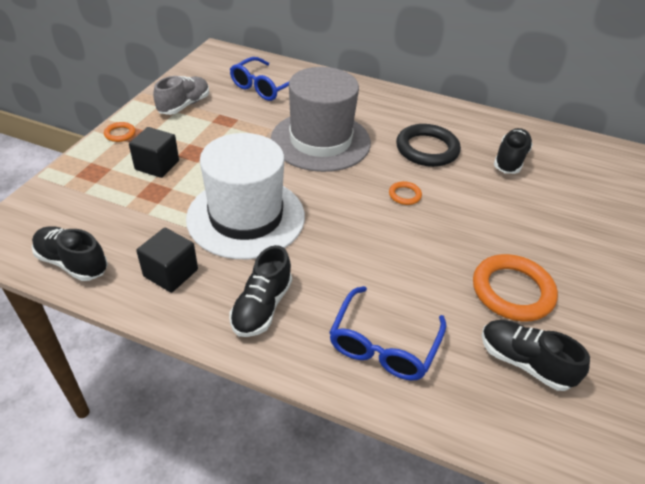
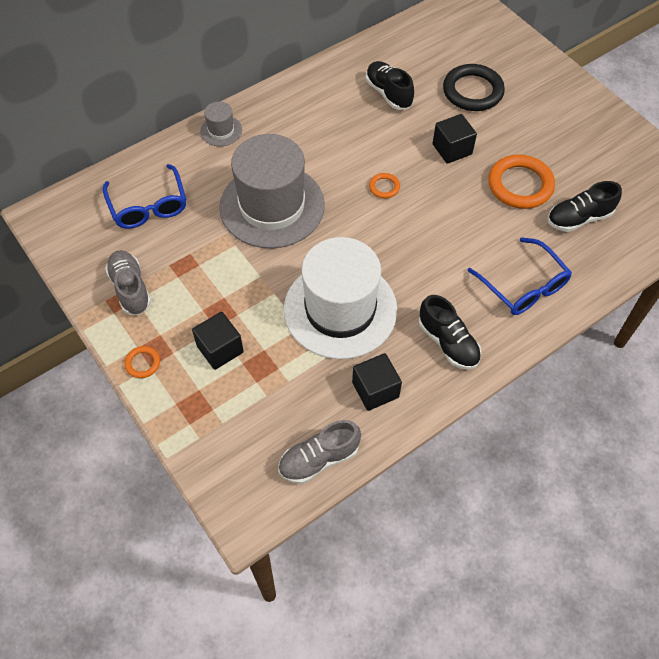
camera: 55 degrees left, 15 degrees up
black shoe [32,226,108,281] -> grey shoe [278,420,361,484]
black ring [396,124,461,167] -> black ring moved to [443,64,505,111]
none -> grey hat [200,102,242,146]
none -> black cube [433,114,477,164]

